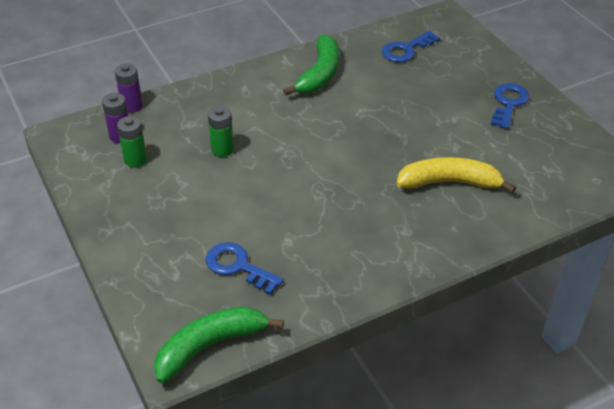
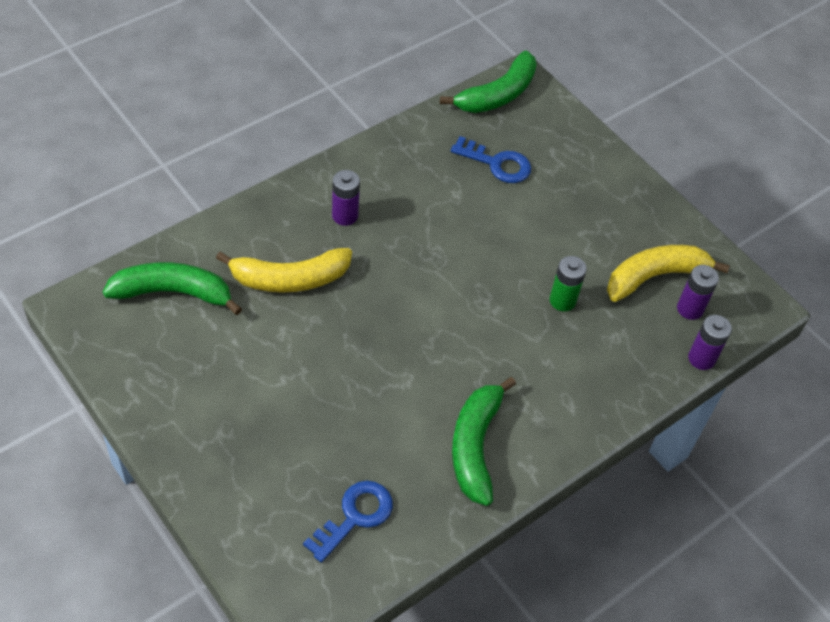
camera: 165 degrees right, 10 degrees up
green battery [117,116,147,168] -> yellow banana [607,245,730,302]
blue key [490,83,529,129] -> none
none -> green banana [103,262,242,315]
none -> purple battery [332,170,360,226]

